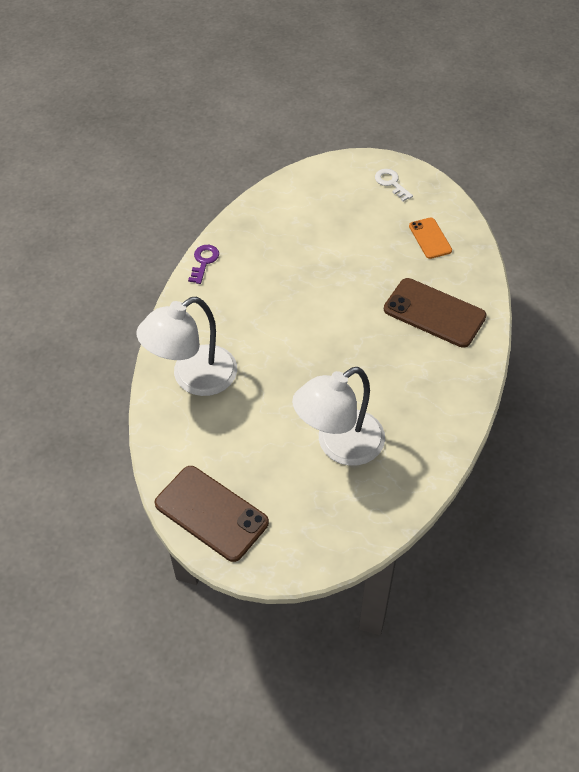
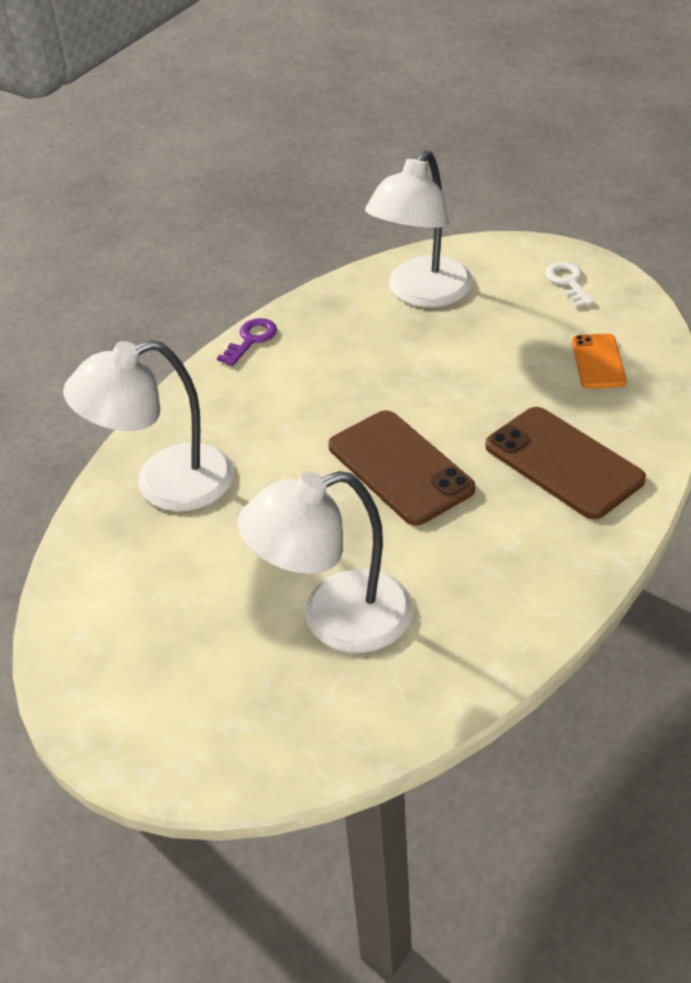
camera: 20 degrees right, 10 degrees down
brown phone [155,466,269,562] -> brown phone moved to [328,410,475,526]
none -> white lamp [365,150,473,307]

